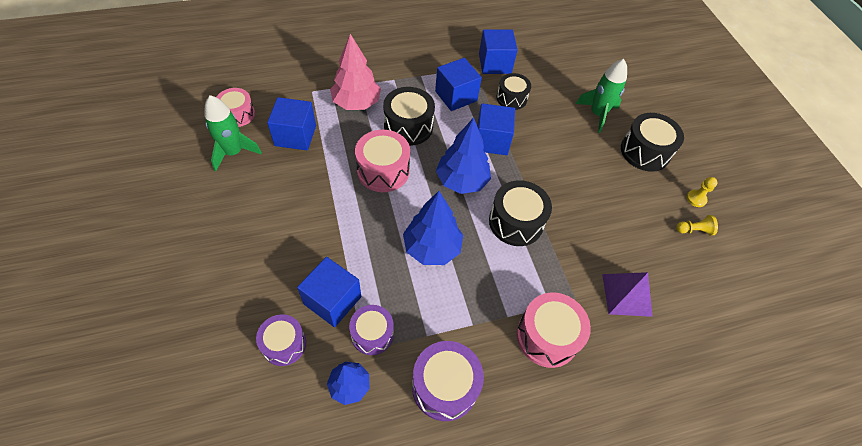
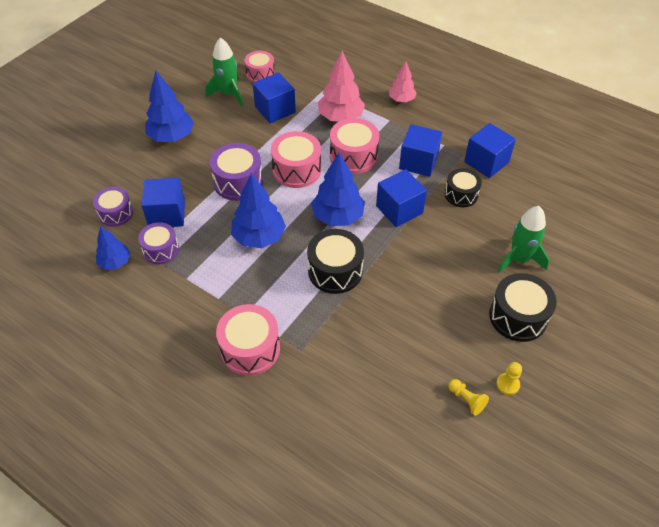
camera: 55 degrees right, 5 degrees down
black drum [383,87,435,146] -> pink drum [330,118,379,174]
purple drum [412,341,484,421] -> purple drum moved to [210,143,263,201]
purple pyramid [602,272,653,317] -> none
none -> blue tree [145,71,194,142]
none -> pink tree [389,62,417,102]

